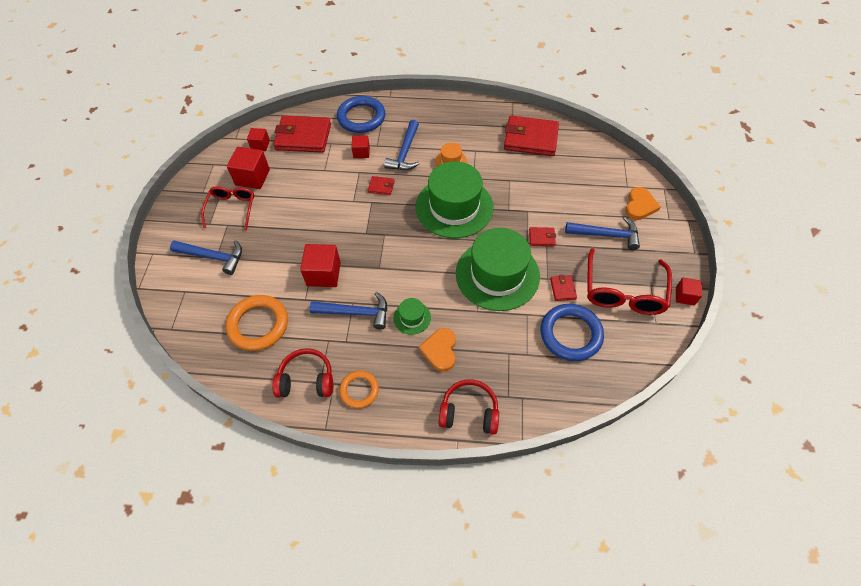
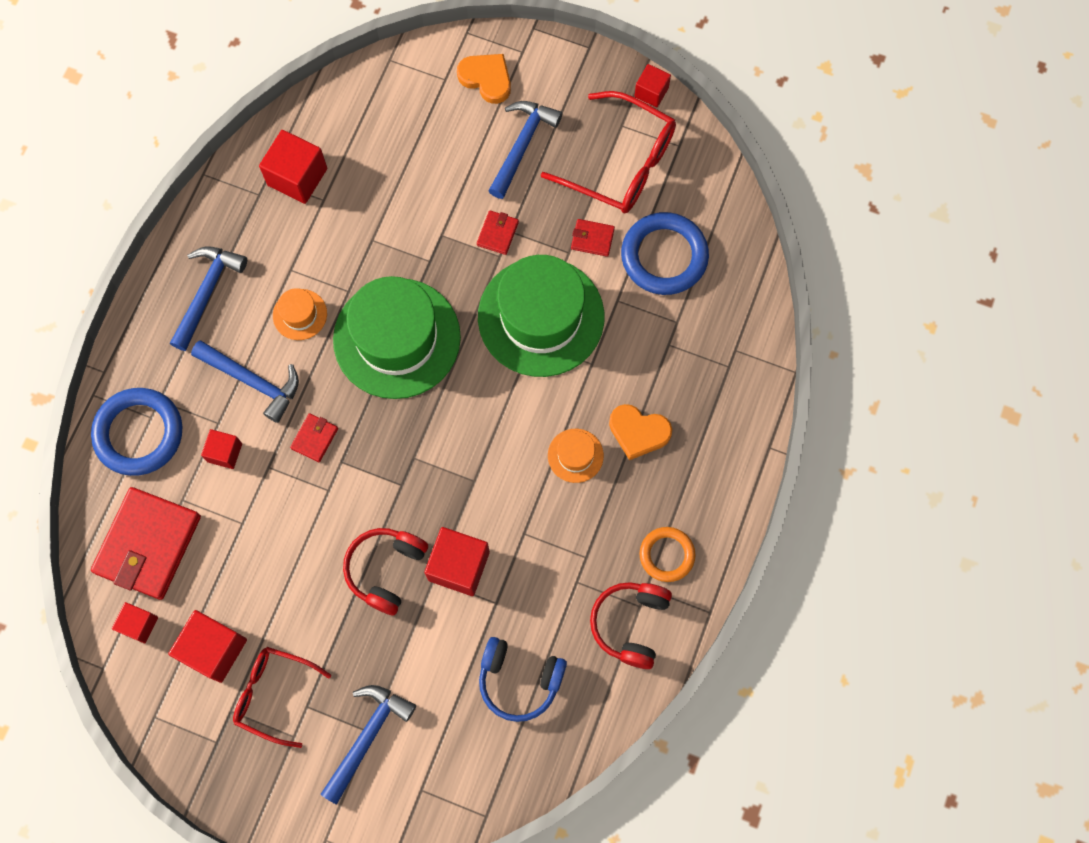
camera: 75 degrees left, 15 degrees up
orange ring [226,295,288,351] -> blue headphones [479,637,567,722]
blue hammer [310,292,387,330] -> blue hammer moved to [170,246,247,351]
green hat [393,298,431,335] -> orange hat [548,429,604,483]
red headphones [438,380,499,435] -> red headphones moved to [343,528,428,616]
red wallet [504,116,559,156] -> red cube [259,130,327,204]

